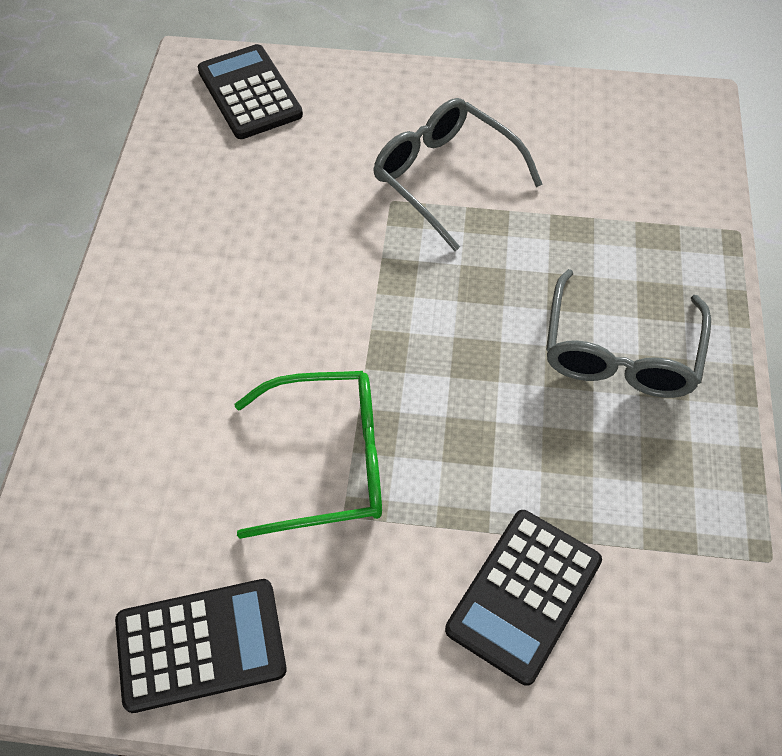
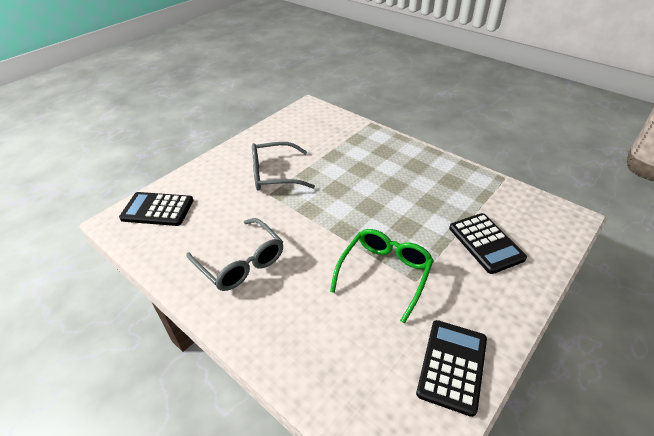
camera: 55 degrees left, 15 degrees down
grey glasses [546,269,711,398] -> grey glasses moved to [186,218,283,291]

